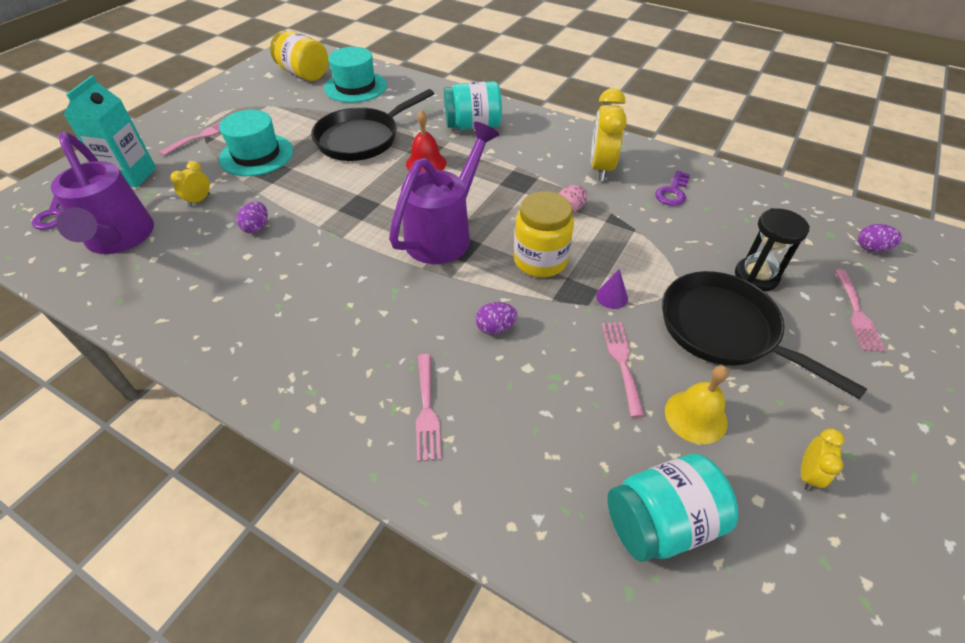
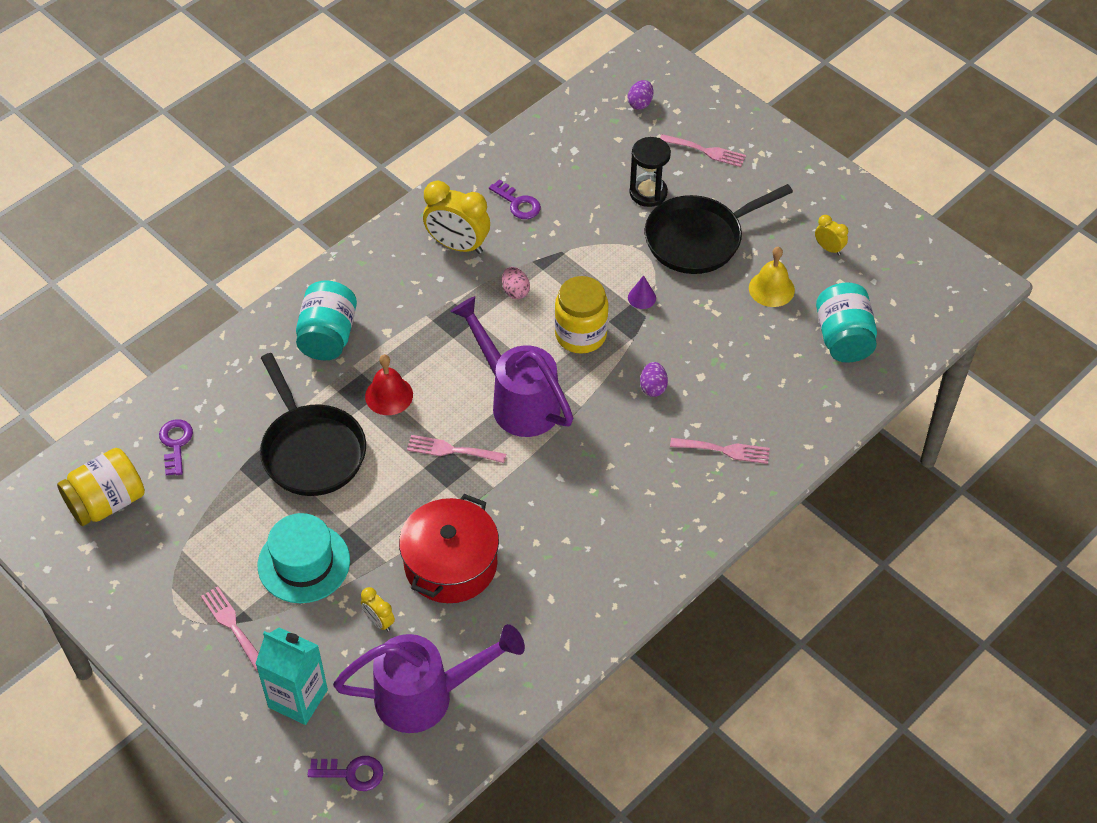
camera: 75 degrees left, 5 degrees up
purple egg [237,202,268,233] -> red pot [399,494,499,603]
turquoise hat [324,47,387,103] -> purple key [159,419,193,475]
pink fork [602,322,645,417] -> pink fork moved to [407,435,506,463]

